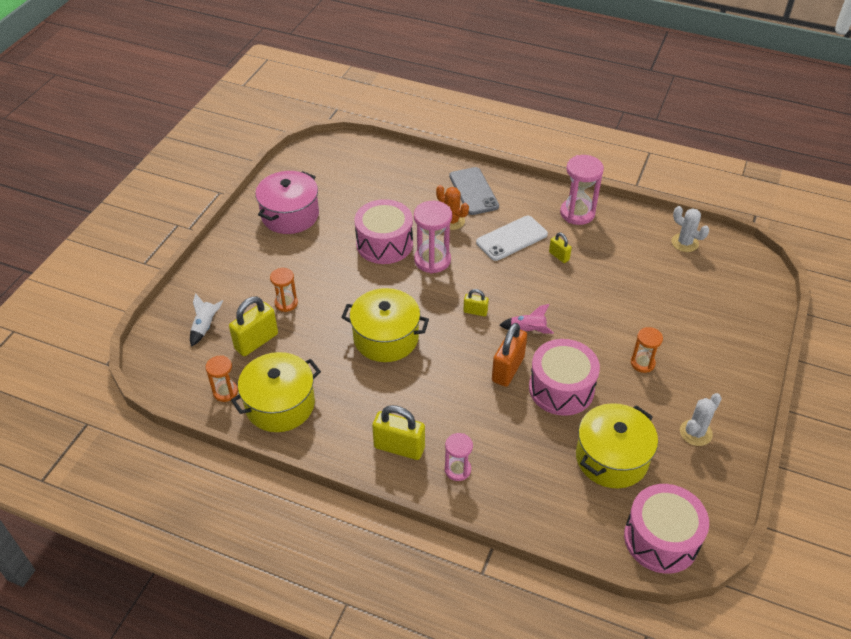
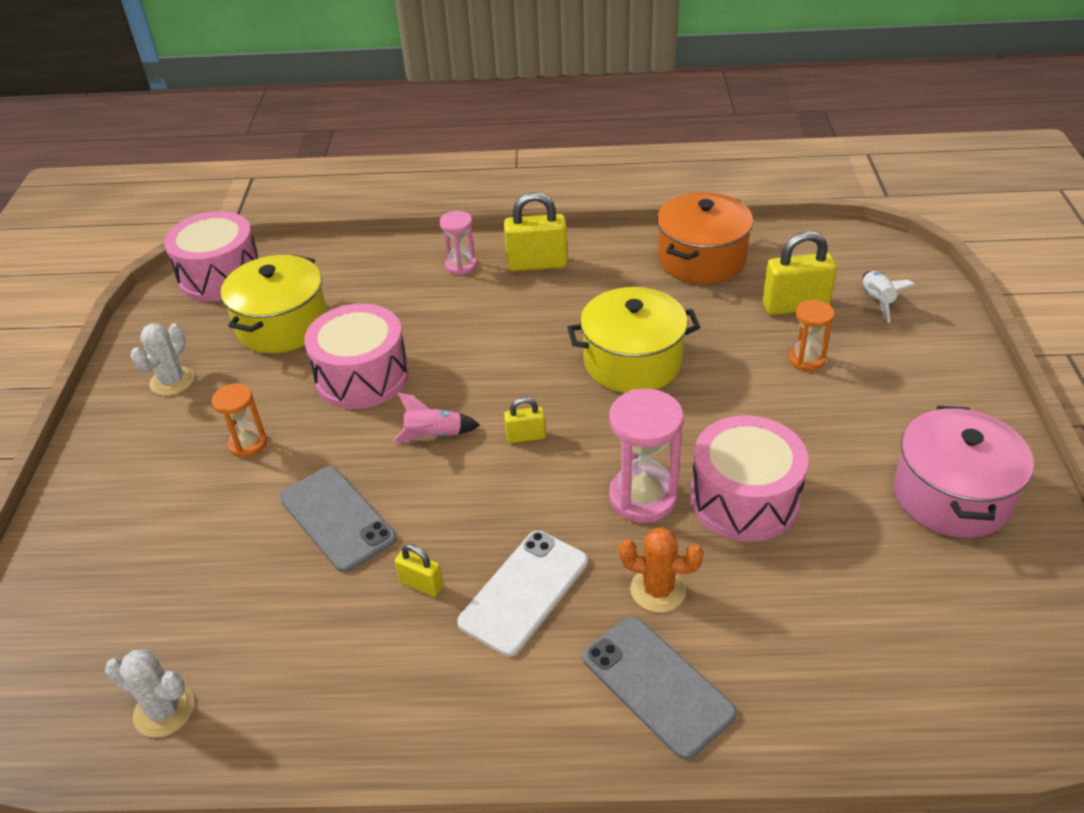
camera: 160 degrees right, 5 degrees down
orange hourglass [206,356,238,402] -> none
yellow padlock [229,296,278,356] -> yellow padlock turned 60 degrees clockwise [763,231,837,315]
yellow pot [231,352,321,432] -> orange pot [657,192,753,284]
orange padlock [492,323,527,387] -> none
pink hourglass [560,155,604,225] -> none
none -> grey phone [279,466,397,573]

